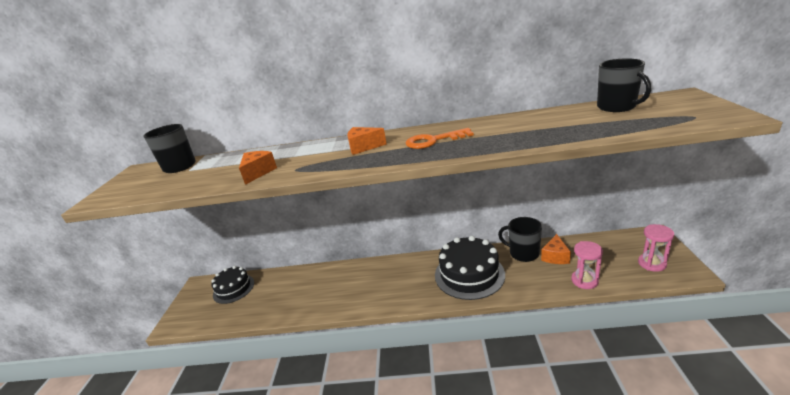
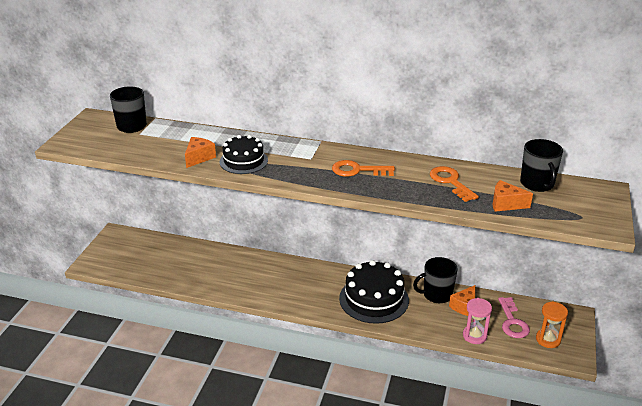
camera: 10 degrees right, 5 degrees up
black cake [211,266,254,304] -> black cake moved to [219,135,268,174]
orange cheese [347,127,387,155] -> orange cheese moved to [493,180,533,212]
black mug [498,217,542,262] -> black mug turned 60 degrees counterclockwise [413,257,458,303]
pink hourglass [638,224,674,272] -> orange hourglass [536,301,568,348]
none -> orange key [430,166,479,202]
none -> pink key [498,297,530,338]

